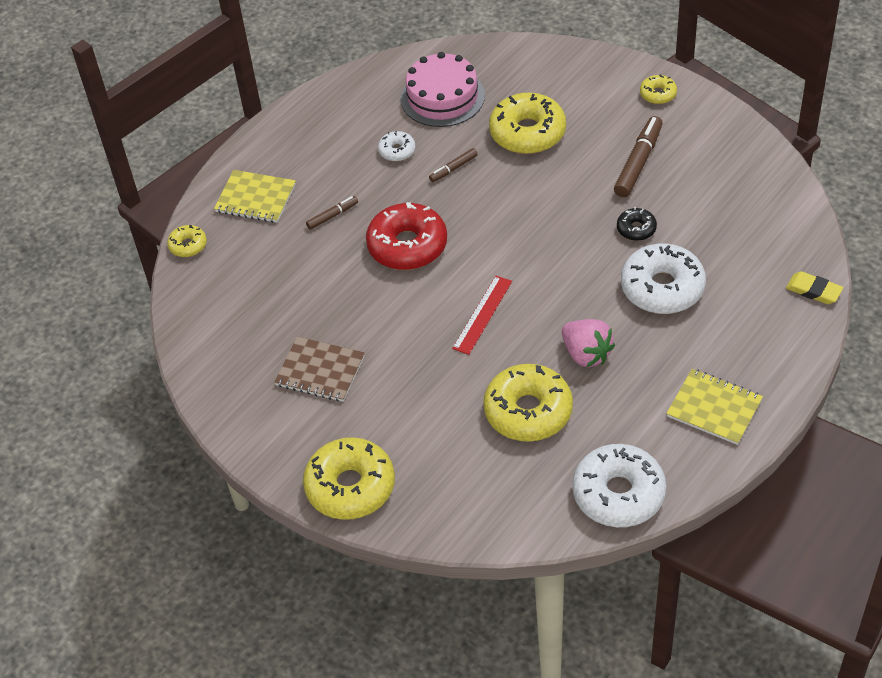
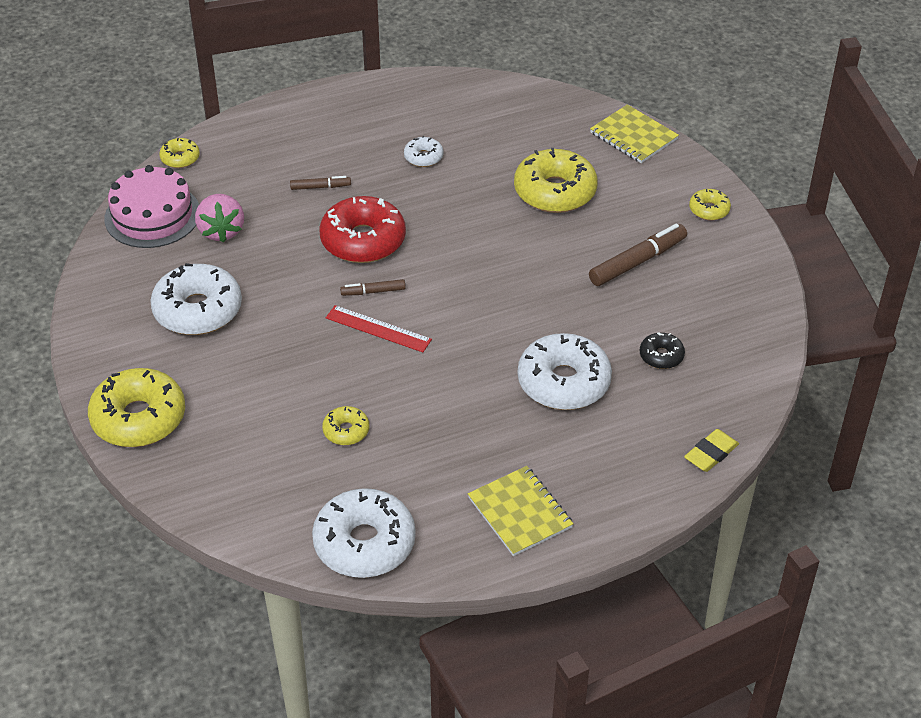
camera: 25 degrees right, 5 degrees down
yellow notebook [214,170,296,223] -> yellow notebook moved to [590,104,679,163]
brown notebook [274,336,365,402] -> white donut [150,263,242,335]
pink cake [401,52,485,127] -> pink cake moved to [104,165,199,248]
brown marker [429,148,478,182] -> brown marker moved to [340,279,406,296]
red ruler [452,276,512,355] -> red ruler turned 60 degrees clockwise [326,305,432,352]
yellow donut [483,364,573,442] -> yellow donut [322,406,369,445], size x0.49
pink strawberry [562,319,615,367] -> pink strawberry moved to [195,194,244,243]
black donut [617,207,657,241] -> black donut moved to [640,332,685,369]
yellow eraser [786,271,843,304] -> yellow eraser turned 75 degrees clockwise [684,429,739,472]

